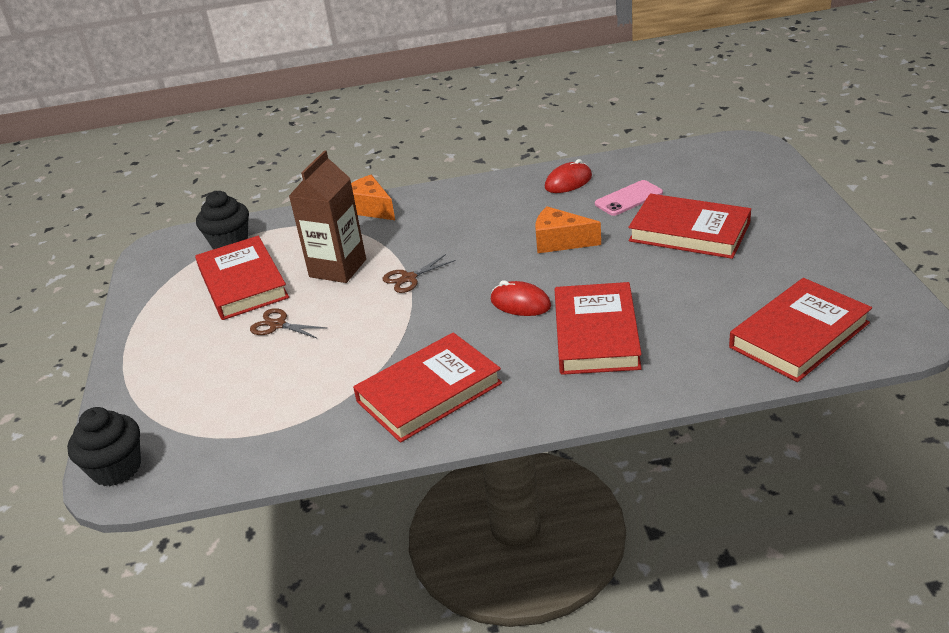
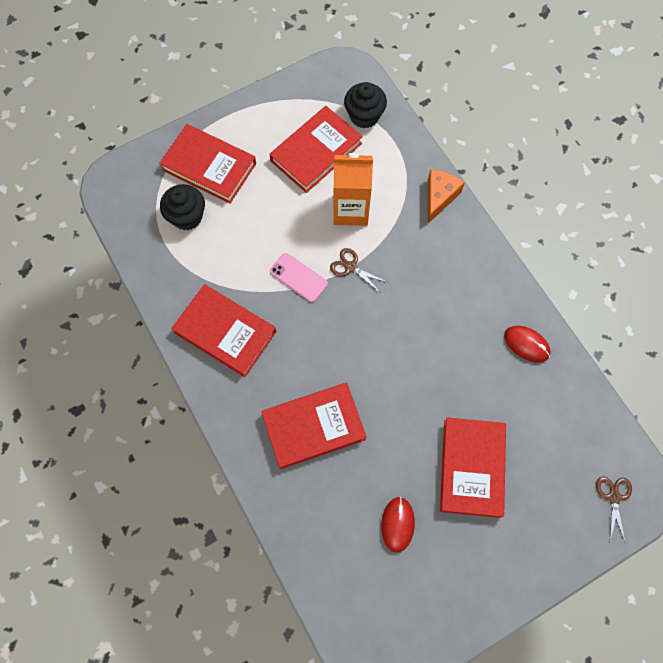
camera: 65 degrees right, 35 degrees up
black cupcake [67,407,141,486] -> black cupcake moved to [160,184,205,230]
brown scissors [250,308,327,339] -> brown scissors moved to [596,476,632,542]
brown carton [289,151,366,283] -> orange carton [333,153,373,226]
red mouse [491,280,551,316] -> red mouse moved to [381,497,415,553]
orange cheese [535,207,601,253] -> none
pink phone [595,180,663,216] -> pink phone moved to [270,253,328,302]
red book [729,278,872,382] -> red book moved to [159,124,256,204]

